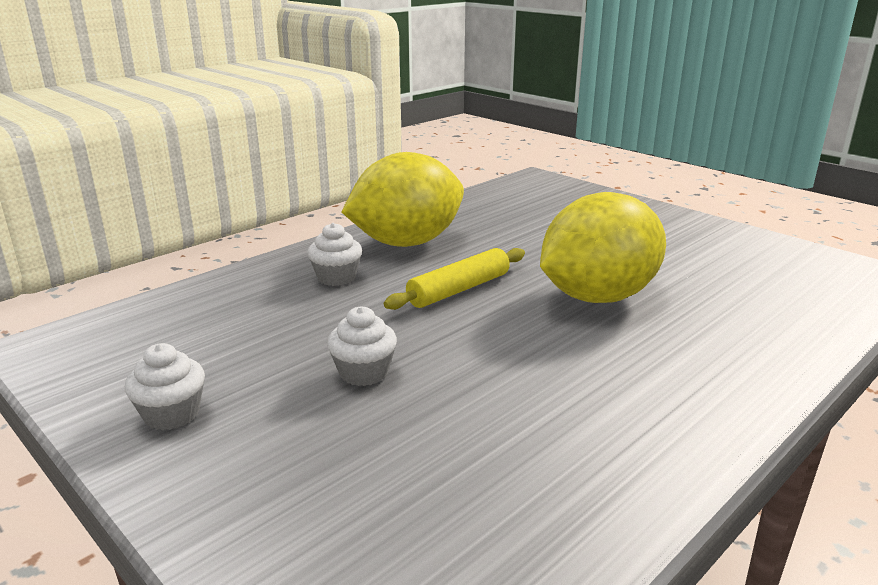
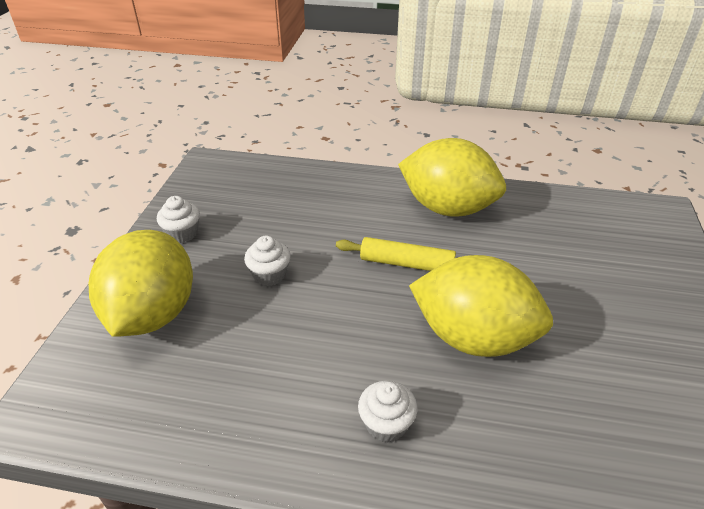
camera: 55 degrees right, 15 degrees up
white cupcake [308,223,362,286] -> white cupcake moved to [358,381,417,443]
none -> yellow lemon [89,230,193,337]

